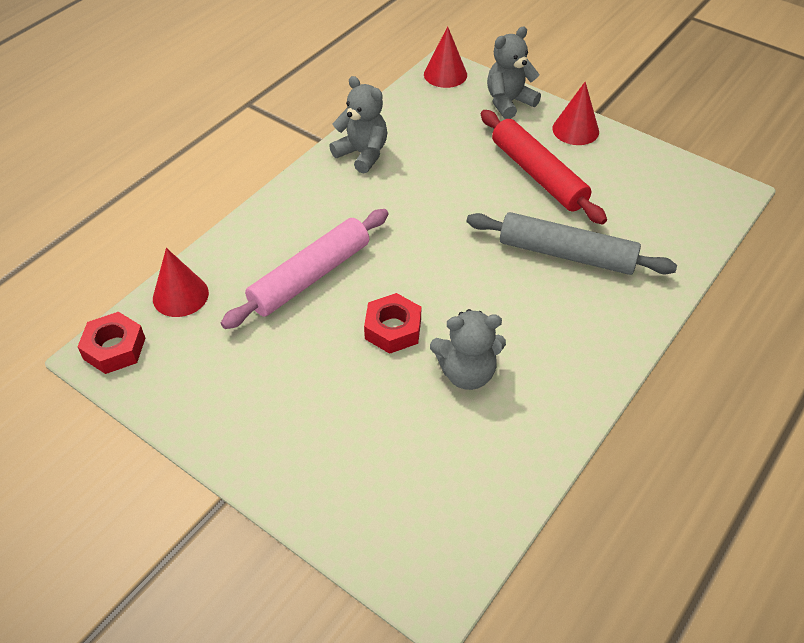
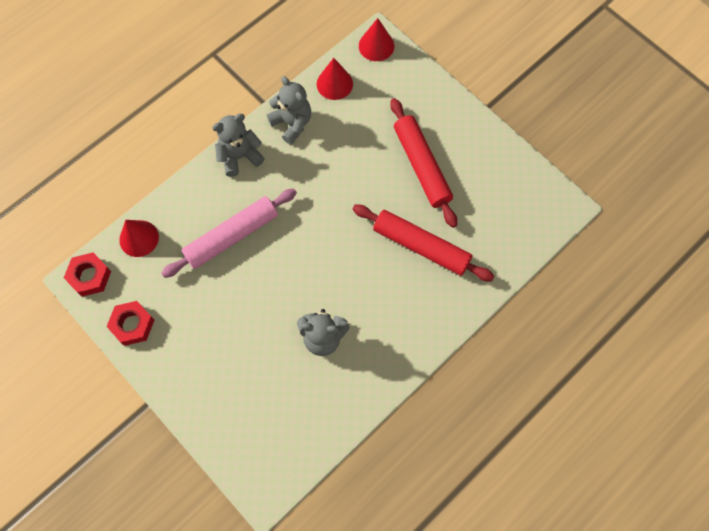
camera: 10 degrees right, 20 degrees up
red nut [364,293,421,354] -> red nut moved to [106,301,154,346]
grey rolling pin [467,212,677,275] -> red rolling pin [353,205,495,281]
grey teddy bear [487,27,541,119] -> grey teddy bear moved to [212,114,265,177]
red cone [552,82,599,145] -> red cone moved to [317,58,353,100]

